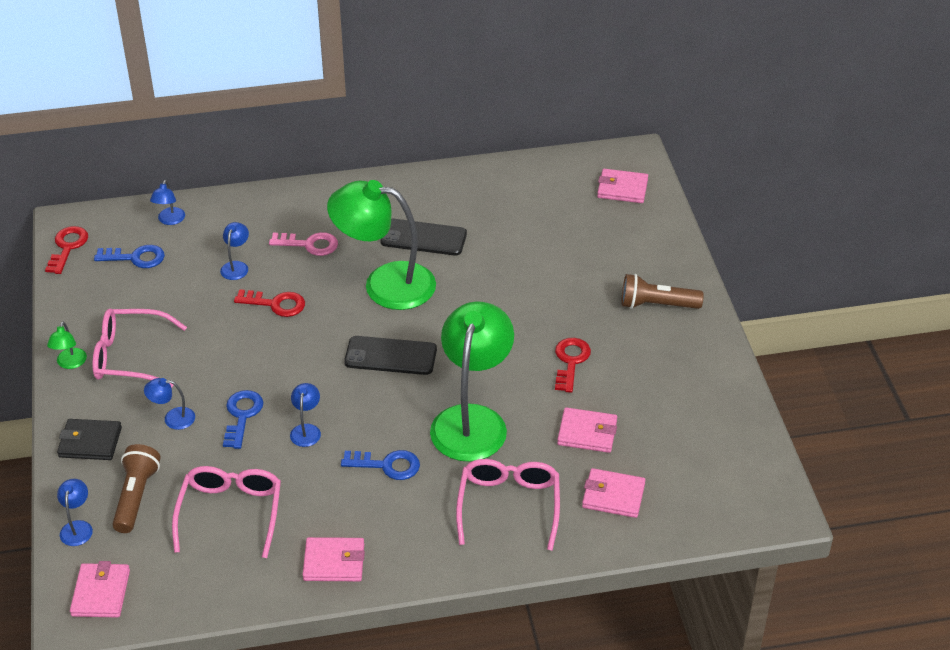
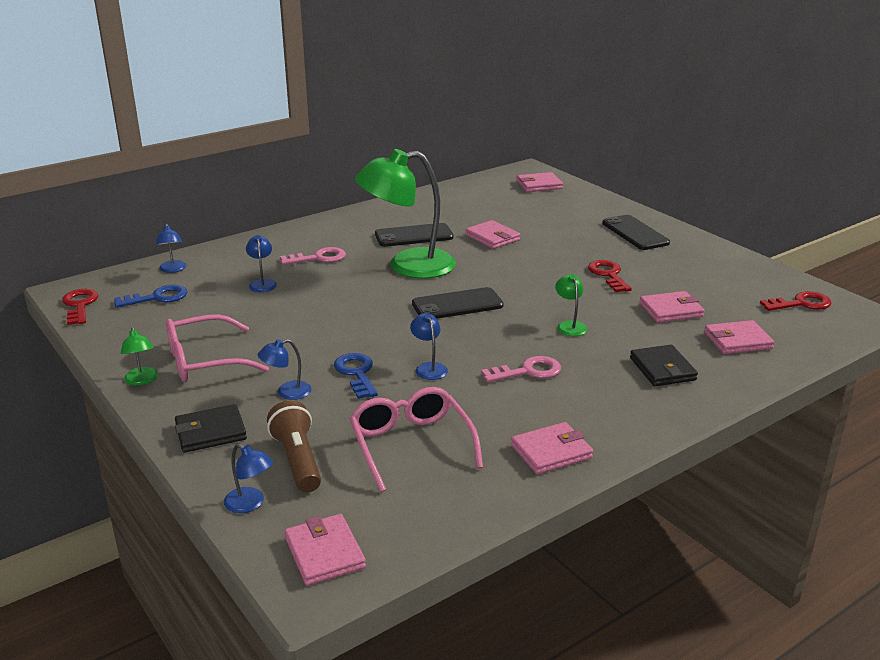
camera: 25 degrees left, 15 degrees down
blue lamp [57,479,93,546] -> blue lamp turned 150 degrees clockwise [224,444,273,513]
red key [234,289,305,317] -> red key moved to [760,291,831,311]
blue key [341,450,420,480] -> pink key [481,356,561,383]
green lamp [430,301,514,462] -> green lamp [555,274,587,336], size x0.40
pink glasses [456,459,560,550] -> black wallet [630,345,698,386]
brown flashlight [621,274,704,309] -> black phone [602,215,670,250]
none -> pink wallet [465,220,520,249]

